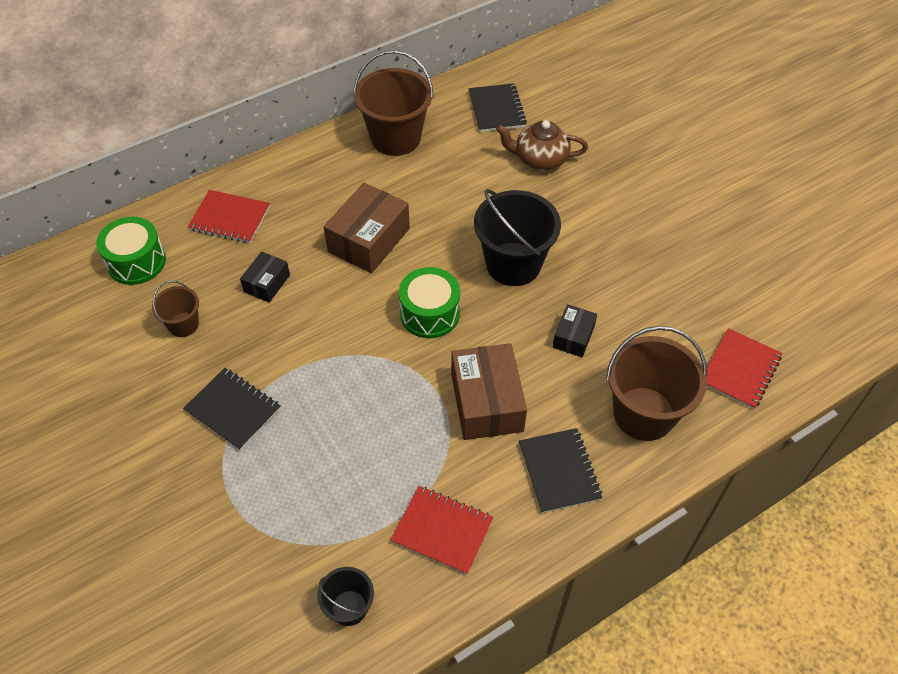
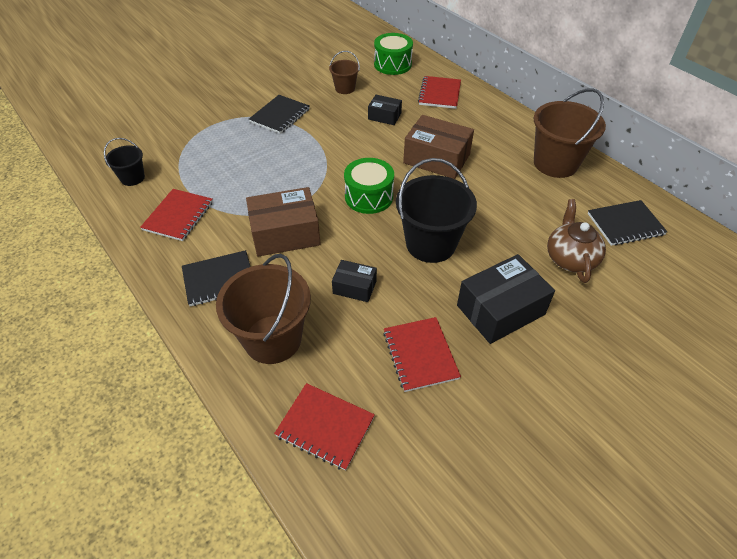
camera: 85 degrees right, 5 degrees down
none -> red notebook [383,317,461,392]
none -> black box [457,254,555,344]

